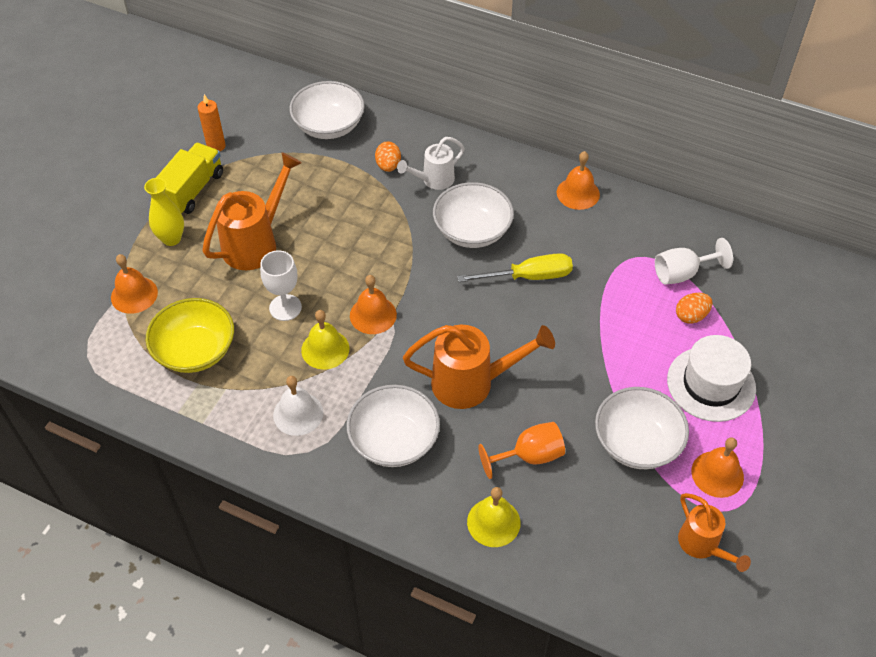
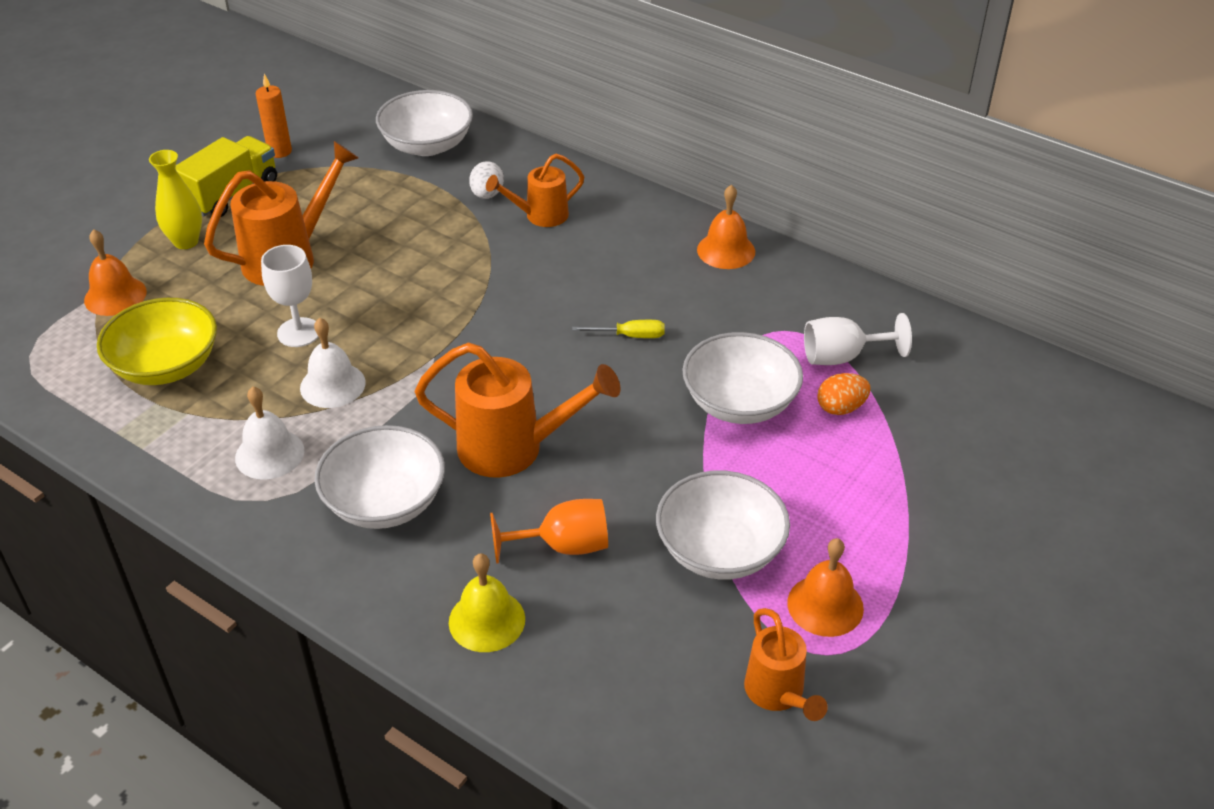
camera: 10 degrees right, 10 degrees down
yellow bell [301,310,349,369] -> white bell [300,318,366,408]
orange bell [350,275,397,334] -> none
orange egg [375,141,401,172] -> white egg [469,161,504,199]
white watering can [397,137,465,190] -> orange watering can [486,153,584,227]
white bowl [433,182,514,248] -> white bowl moved to [682,332,803,424]
yellow screwdriver [457,253,573,282] -> yellow screwdriver [572,320,665,338], size x0.59
white hat [667,335,756,422] -> none

